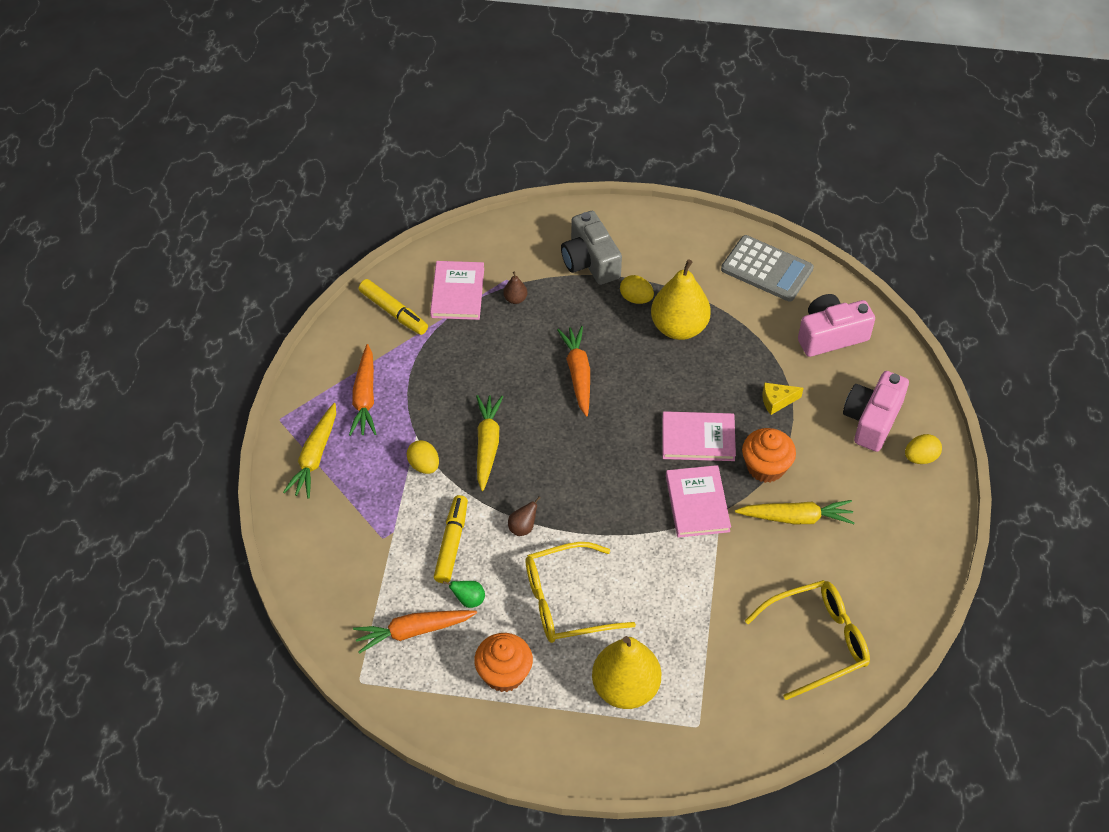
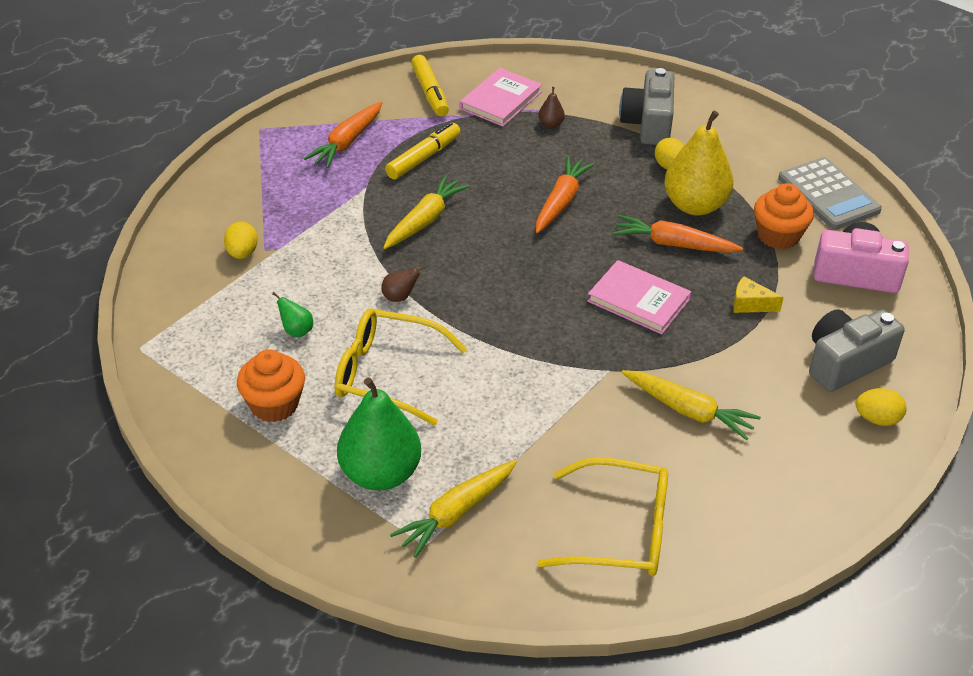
camera: 30 degrees right, 10 degrees down
yellow carrot [283,403,336,499] -> yellow carrot moved to [390,460,517,558]
orange carrot [353,610,477,654] -> orange carrot moved to [613,215,743,253]
yellow egg [407,440,439,474] -> yellow egg moved to [224,221,258,259]
yellow marker [434,495,468,583] -> yellow marker moved to [385,122,461,179]
yellow pear [592,636,661,709] -> green pear [337,377,421,491]
pink book [666,465,731,538] -> none
orange cupcake [742,428,796,483] -> orange cupcake moved to [754,183,814,249]
pink camera [843,371,909,452] -> grey camera [809,309,905,392]

